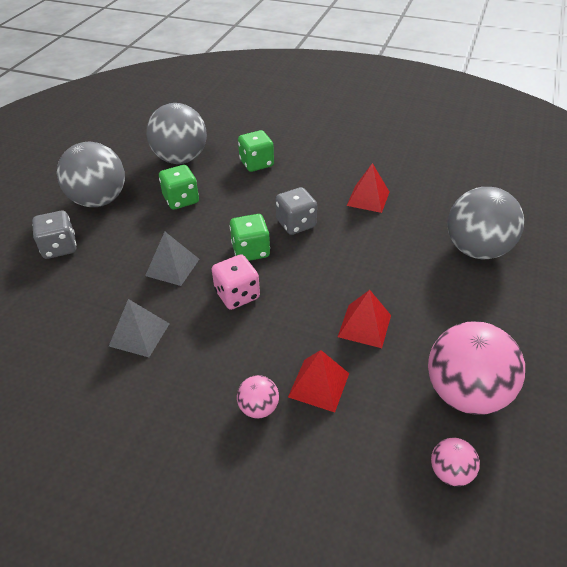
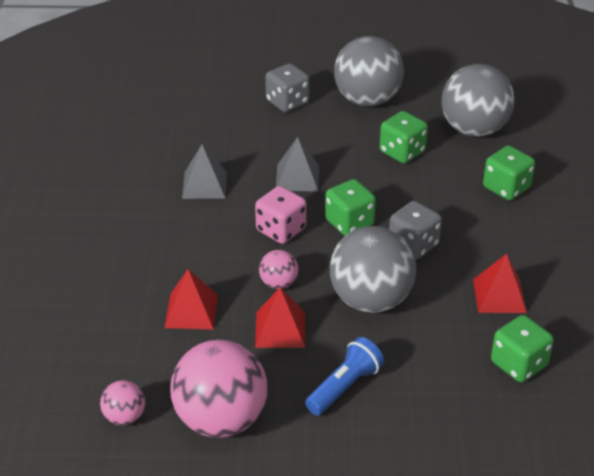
camera: 70 degrees right, 5 degrees down
pink ball [237,375,279,419] -> pink ball moved to [259,250,298,289]
grey ball [447,187,524,259] -> grey ball moved to [330,226,416,313]
none -> blue flashlight [305,337,384,415]
none -> green dice [491,315,554,382]

